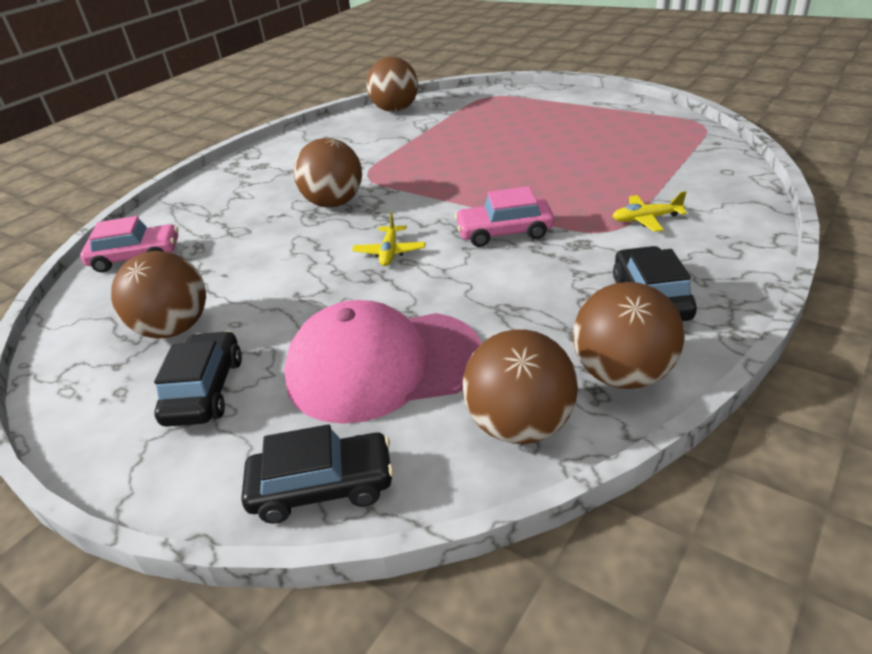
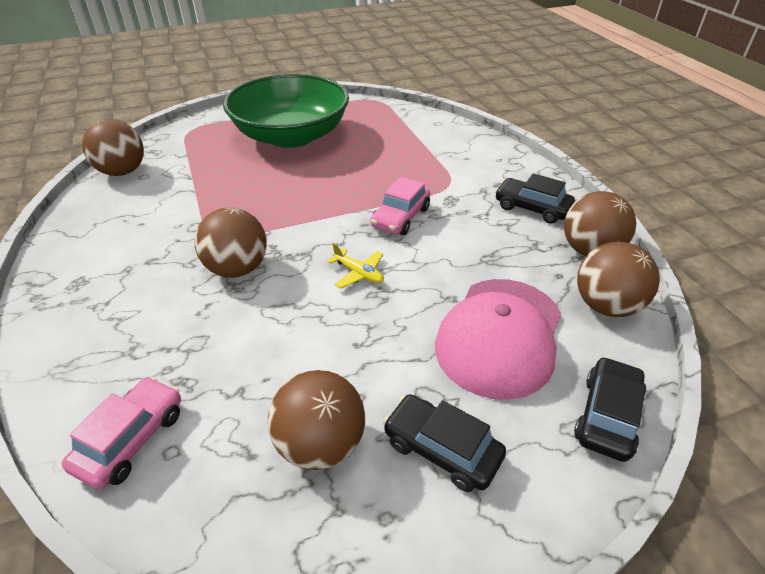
camera: 60 degrees left, 5 degrees up
yellow plane [613,191,687,232] -> none
none -> green bowl [223,74,349,148]

